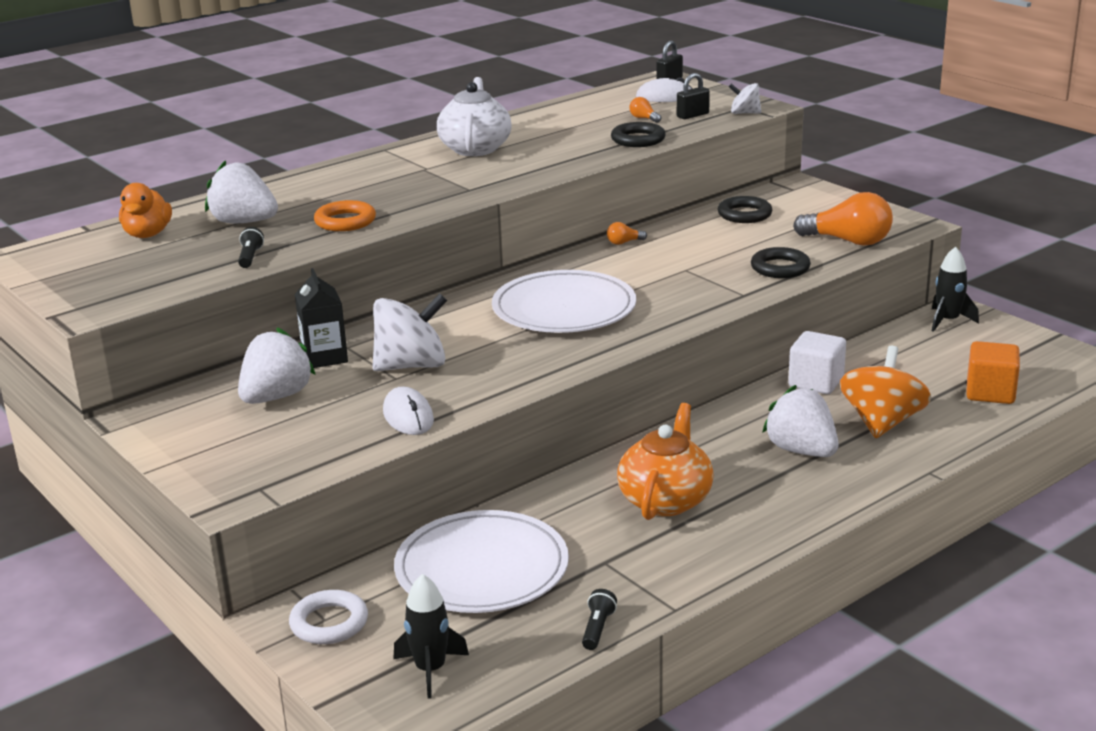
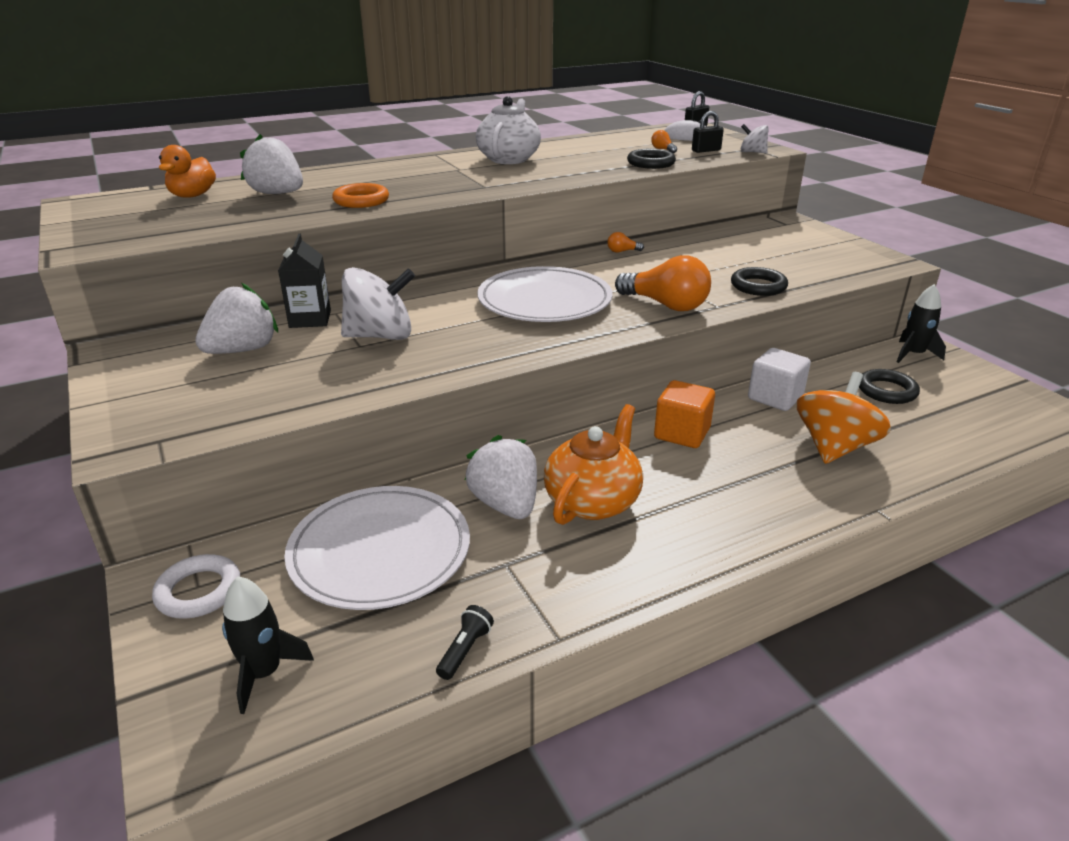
camera: 10 degrees right, 5 degrees up
black flashlight [238,227,264,268] -> none
white mouse [383,386,434,435] -> none
black ring [718,196,772,223] -> black ring moved to [859,369,920,404]
white strawberry [762,385,839,457] -> white strawberry moved to [465,435,537,519]
orange light bulb [793,192,893,246] -> orange light bulb moved to [615,255,711,311]
orange cube [966,341,1020,404] -> orange cube moved to [654,380,715,448]

